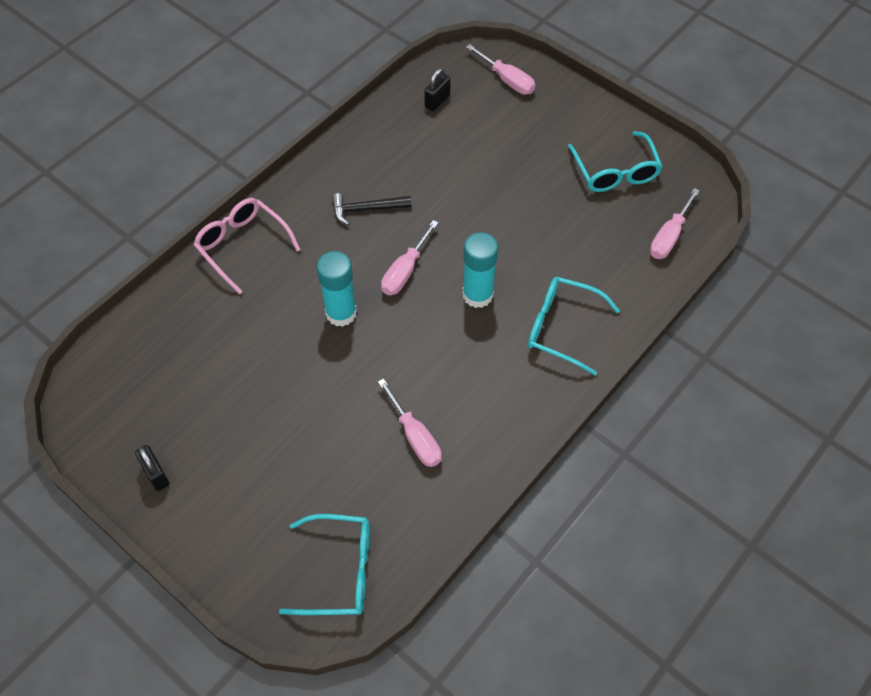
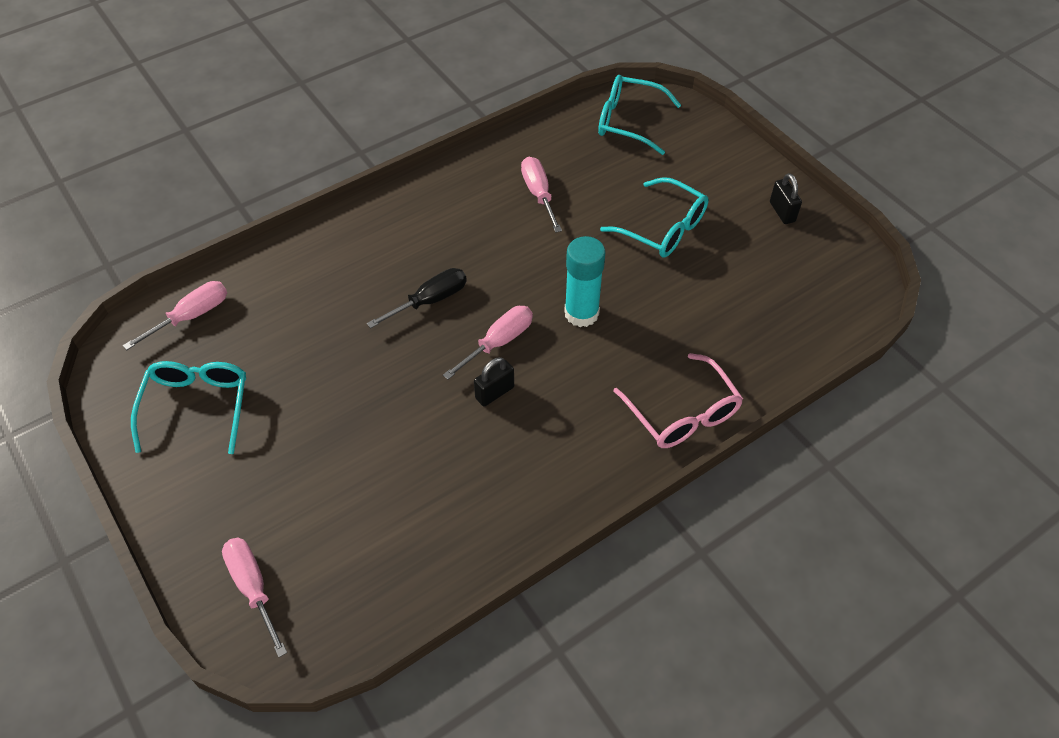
camera: 165 degrees left, 5 degrees down
black hammer [332,193,411,225] -> none
black padlock [424,68,451,111] -> black padlock moved to [474,357,514,407]
turquoise glue stick [462,232,498,308] -> black screwdriver [367,268,467,328]
turquoise glasses [528,277,620,375] -> turquoise glasses moved to [600,177,709,257]

